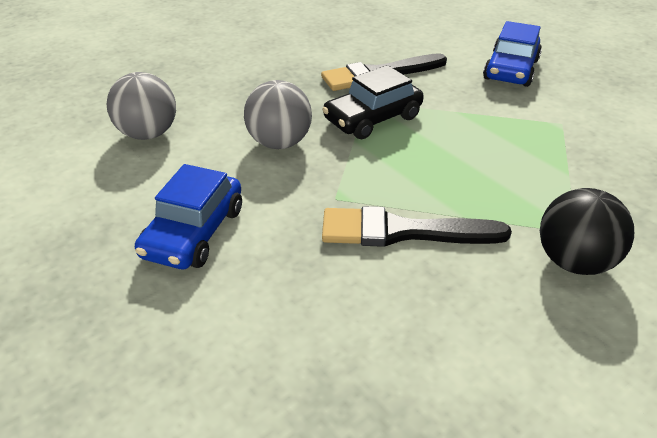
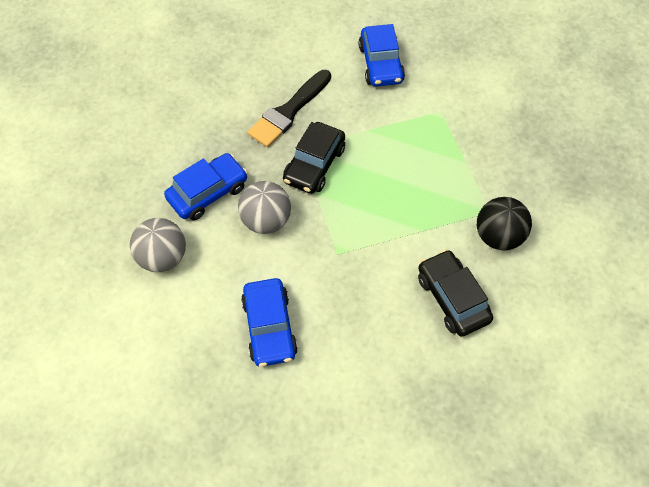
camera: 30 degrees left, 20 degrees up
black brush [322,206,512,247] -> none
none -> blue car [164,153,247,220]
none -> black car [418,249,493,337]

